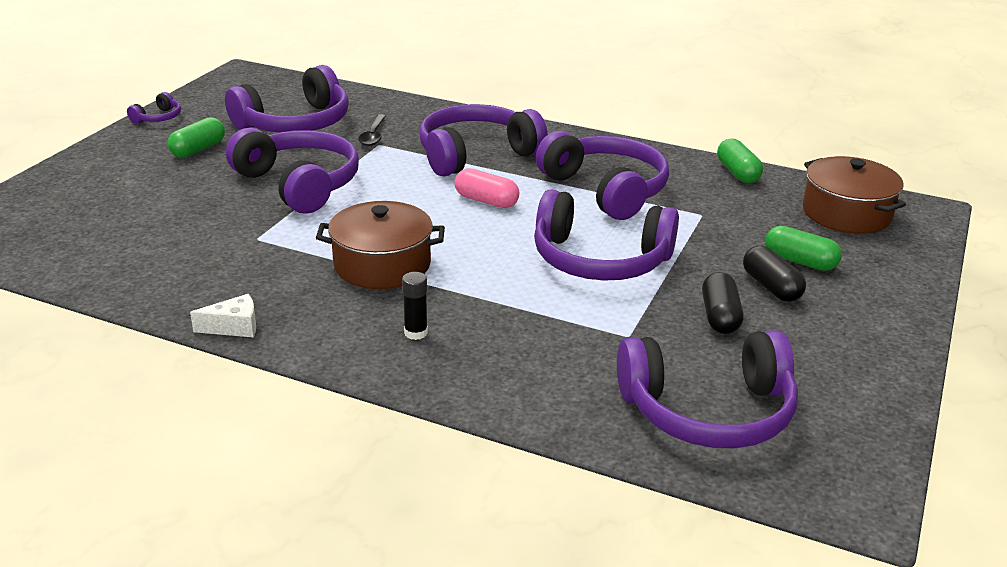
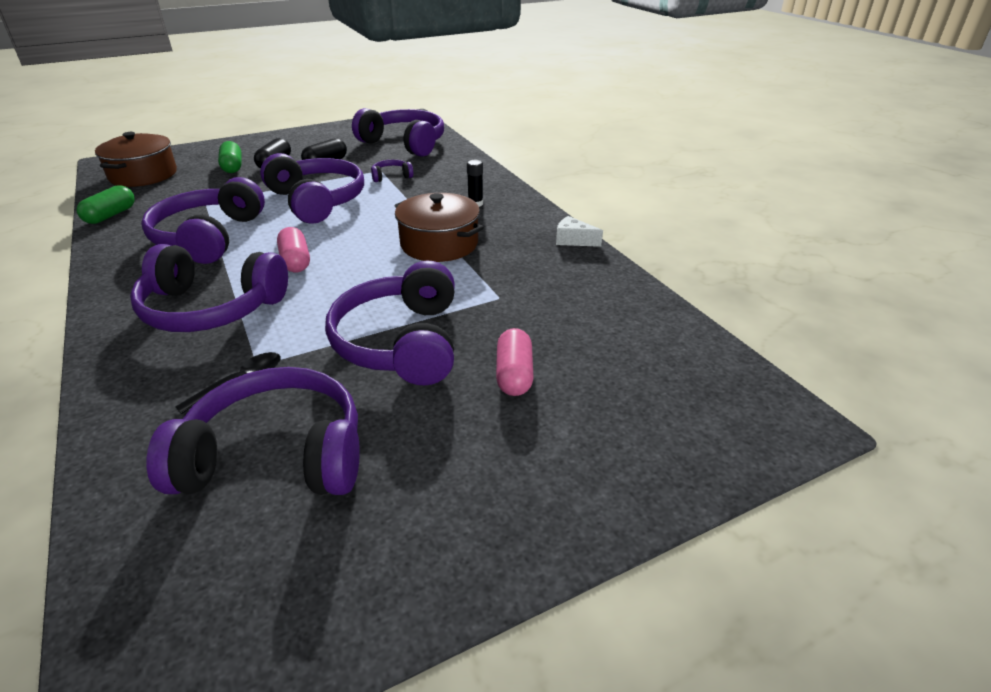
camera: 140 degrees left, 5 degrees up
purple headphones [127,92,181,124] -> purple headphones moved to [371,160,413,182]
green capsule [167,117,225,158] -> none
none -> pink capsule [496,328,534,396]

